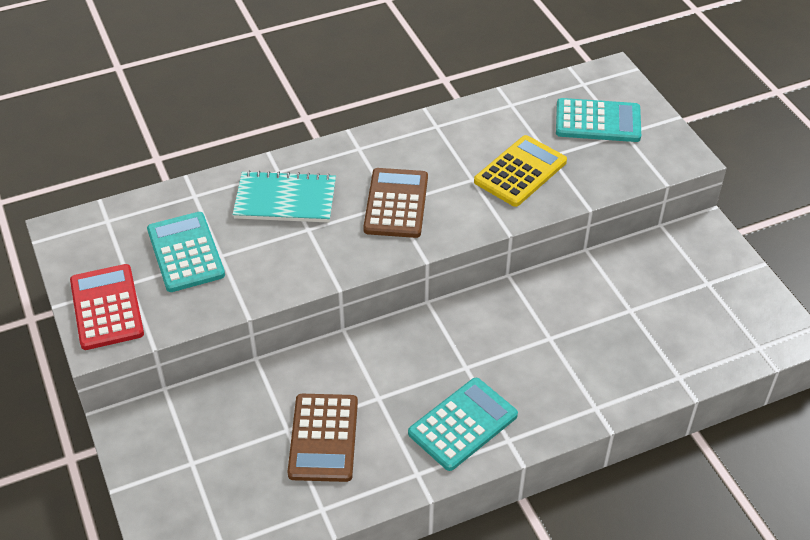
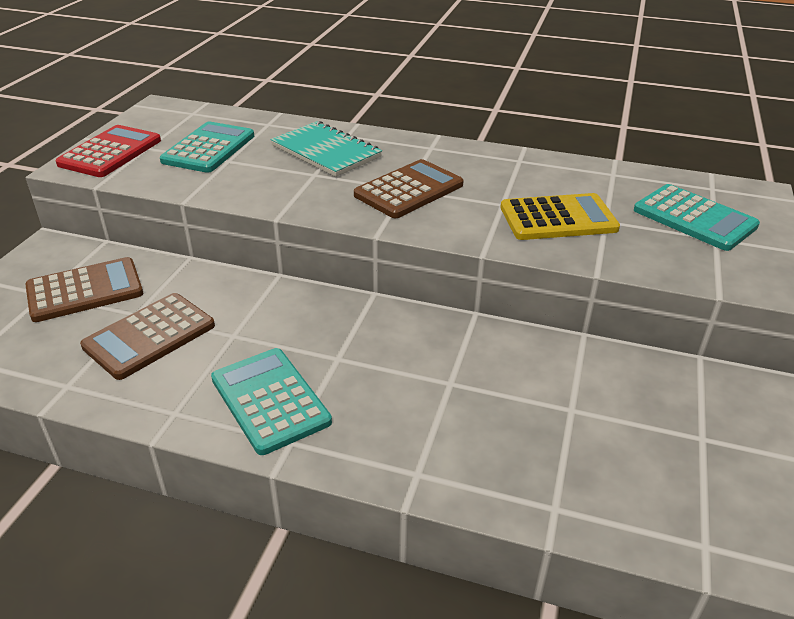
camera: 40 degrees right, 10 degrees down
turquoise calculator [408,378,518,471] -> turquoise calculator turned 120 degrees counterclockwise [211,348,332,455]
none -> brown calculator [25,257,143,322]

